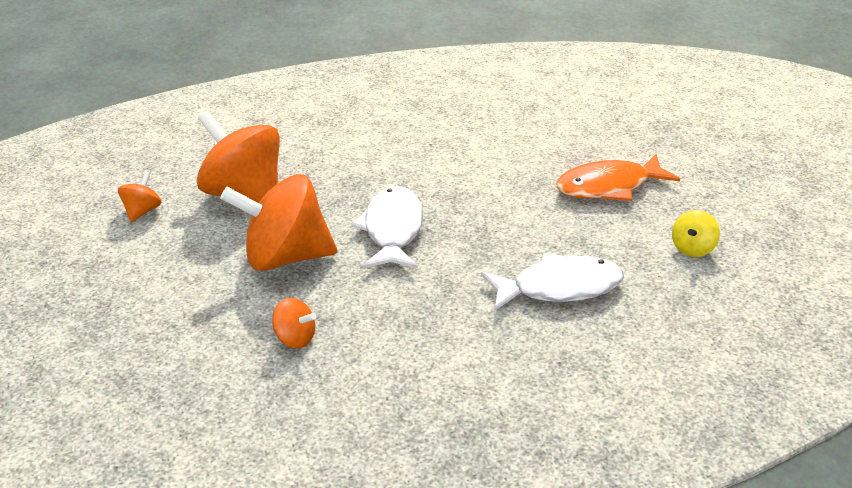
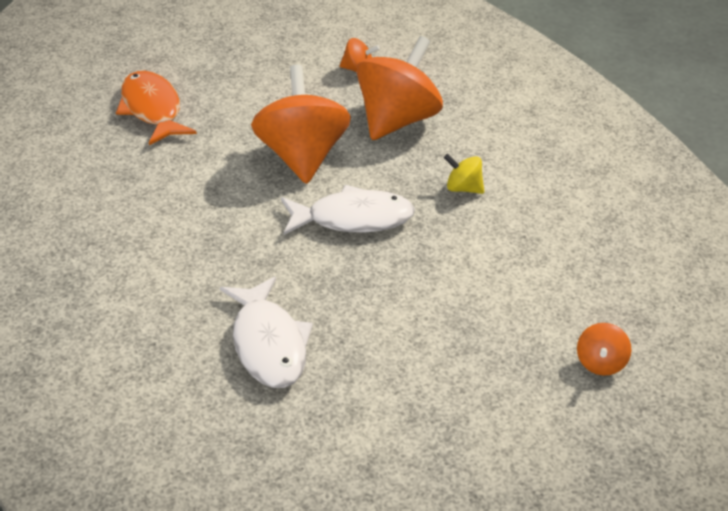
camera: 80 degrees right, 5 degrees up
orange spinning top [272,298,316,349] -> orange spinning top moved to [577,323,631,376]
orange fish [556,154,680,201] -> orange fish moved to [116,71,197,145]
yellow spinning top [672,210,720,257] -> yellow spinning top moved to [444,154,484,194]

